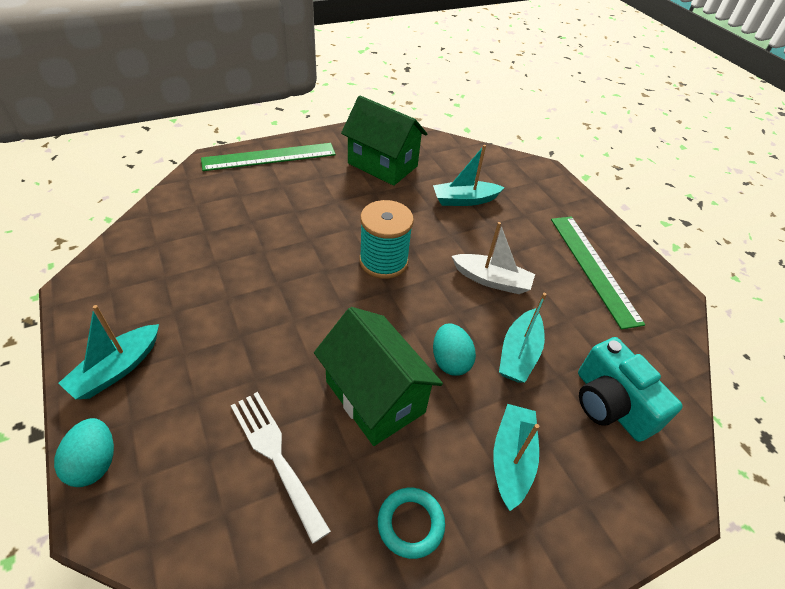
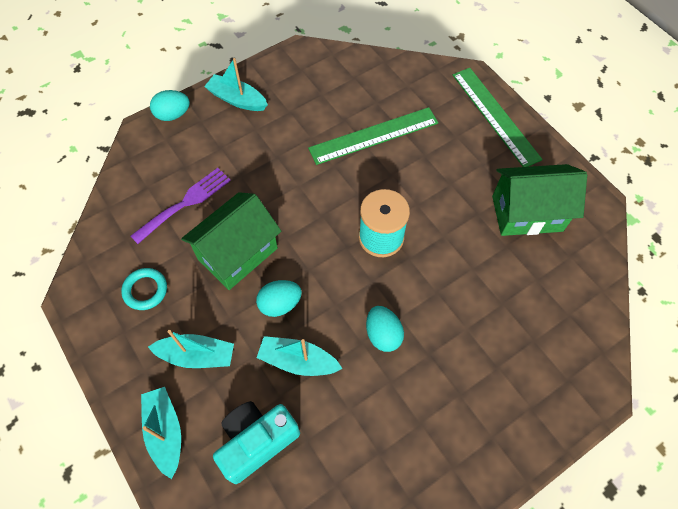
camera: 85 degrees right, 15 degrees up
white fork [231,392,331,544] -> purple fork [131,168,231,244]
green house [341,96,427,186] -> green house turned 60 degrees clockwise [492,164,587,236]
turquoise boat [433,145,505,206] -> turquoise boat moved to [141,387,181,479]
white boat [452,222,535,294] -> turquoise egg [366,306,404,352]
green ruler [551,216,645,330] -> green ruler moved to [308,107,438,165]

